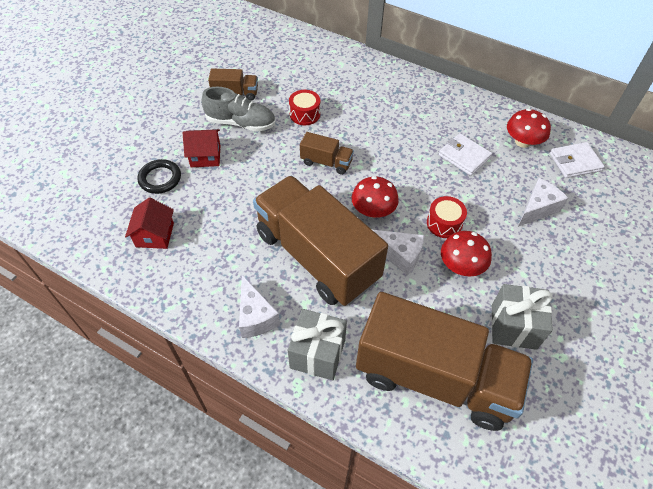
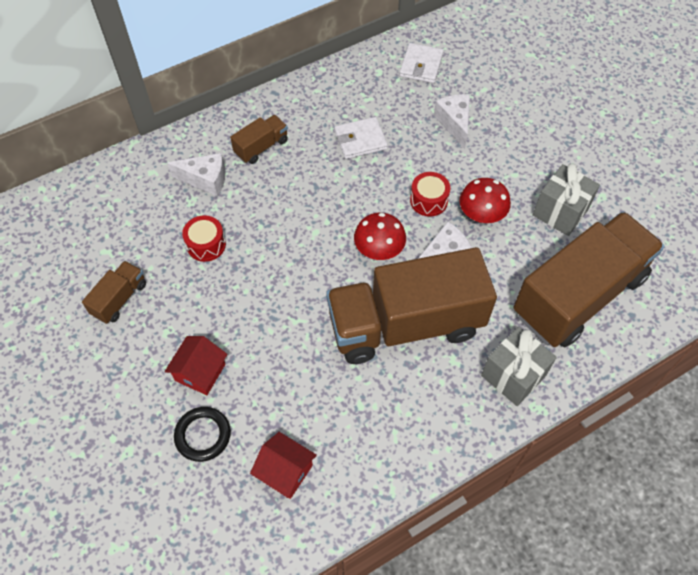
camera: 60 degrees left, 5 degrees up
grey shoe [201,87,275,132] -> none
white cheese [239,275,280,338] -> white cheese moved to [167,153,225,197]
brown truck [300,132,354,175] -> brown truck moved to [230,115,288,164]
red mushroom [507,109,551,148] -> none

